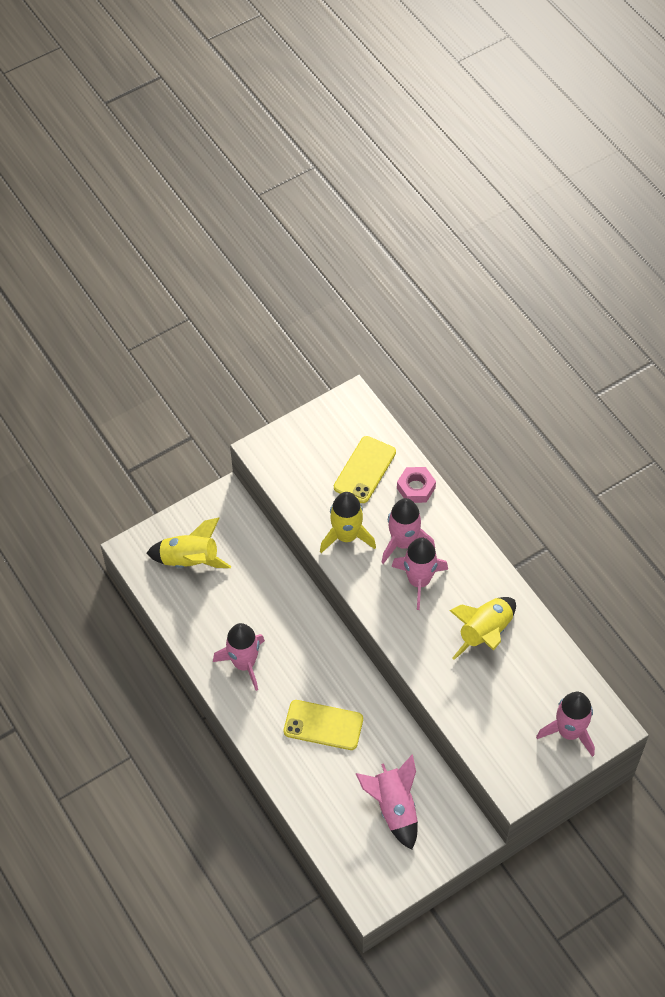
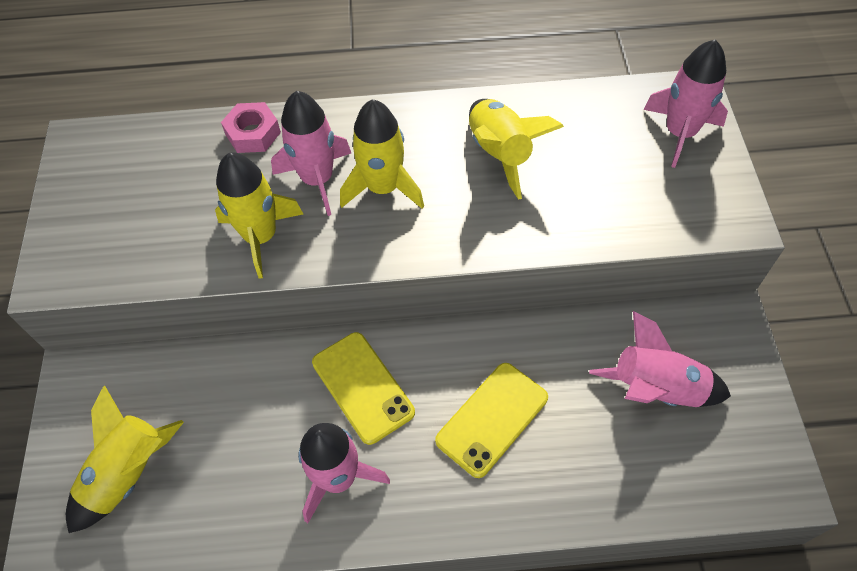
camera: 60 degrees left, 0 degrees up
yellow phone [334,436,396,503] -> yellow phone moved to [312,332,415,445]
pink rocket [391,538,448,610] -> yellow rocket [340,99,424,209]

